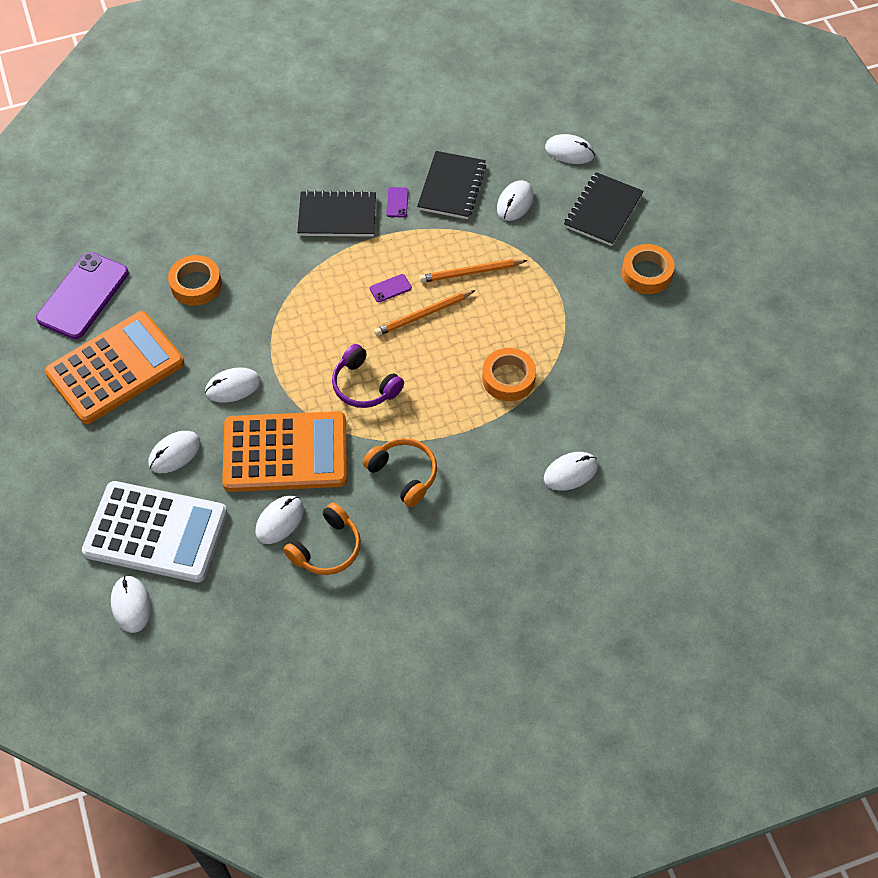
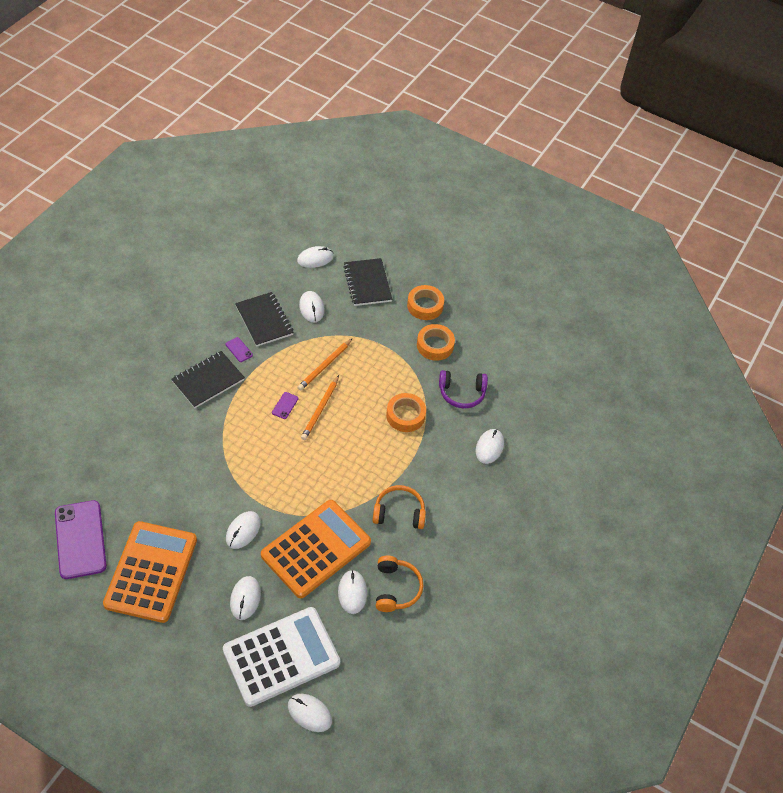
camera: 45 degrees left, 5 degrees down
orange tape [168,255,222,306] -> orange tape moved to [417,324,455,361]
purple headphones [332,344,404,408] -> purple headphones moved to [439,370,488,408]

